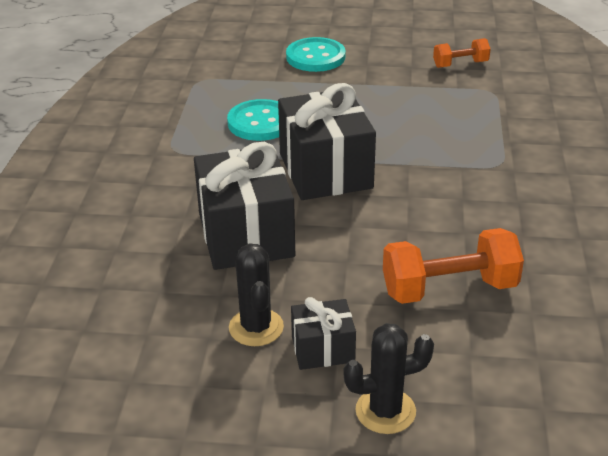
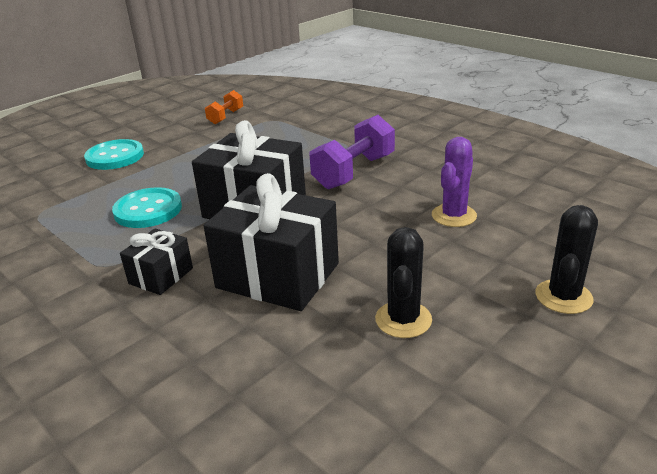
camera: 50 degrees left, 5 degrees down
black cactus [229,243,284,346] -> black cactus turned 75 degrees clockwise [375,227,432,338]
black gift [291,297,356,370] -> black gift moved to [120,229,193,295]
orange dumbbell [383,228,524,304] -> purple cactus [432,137,477,227]
none -> purple dumbbell [310,115,395,189]

